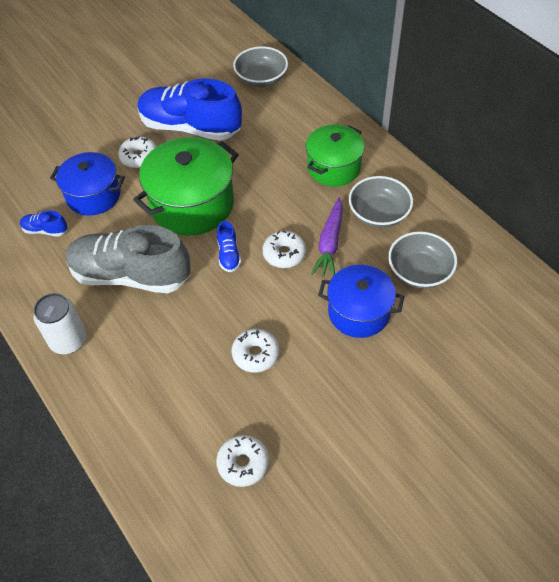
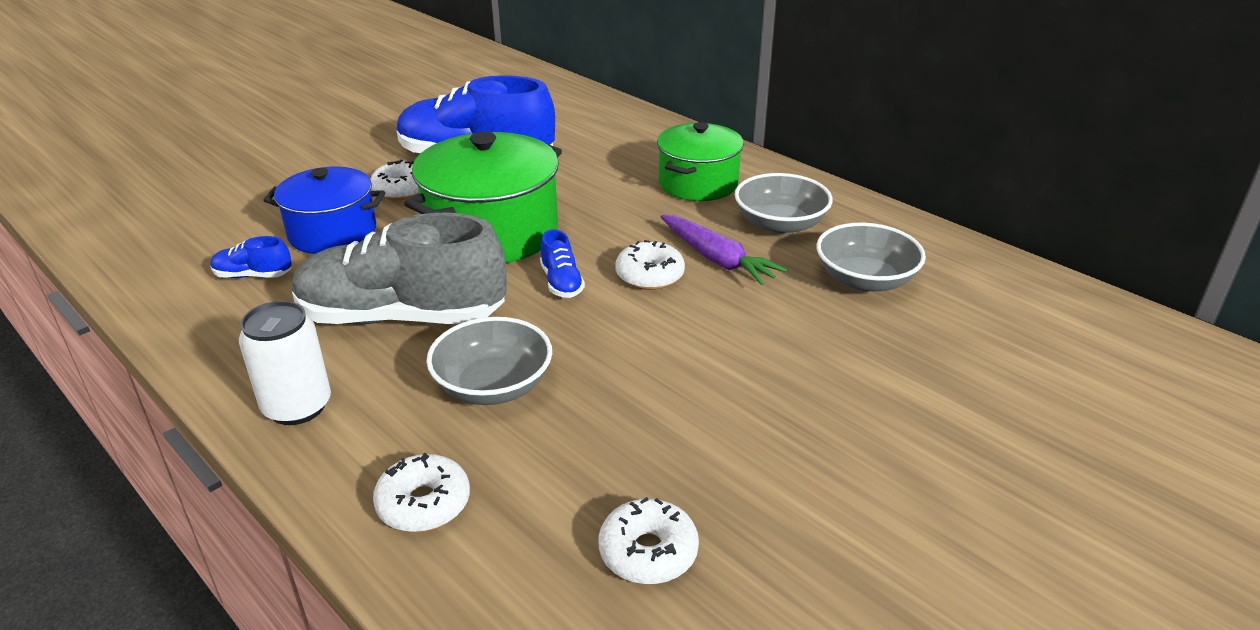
camera: 10 degrees left, 20 degrees down
white donut [232,329,279,373] -> white donut moved to [373,453,470,532]
grey bowl [233,46,288,87] -> grey bowl moved to [426,317,552,405]
purple carrot [311,198,343,276] -> purple carrot turned 45 degrees counterclockwise [661,215,787,285]
blue pot [318,265,404,338] -> none

